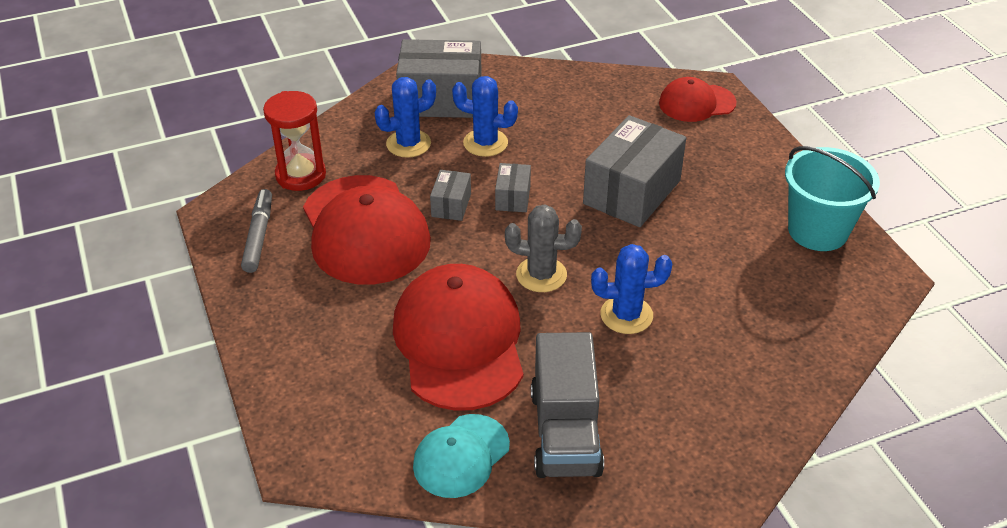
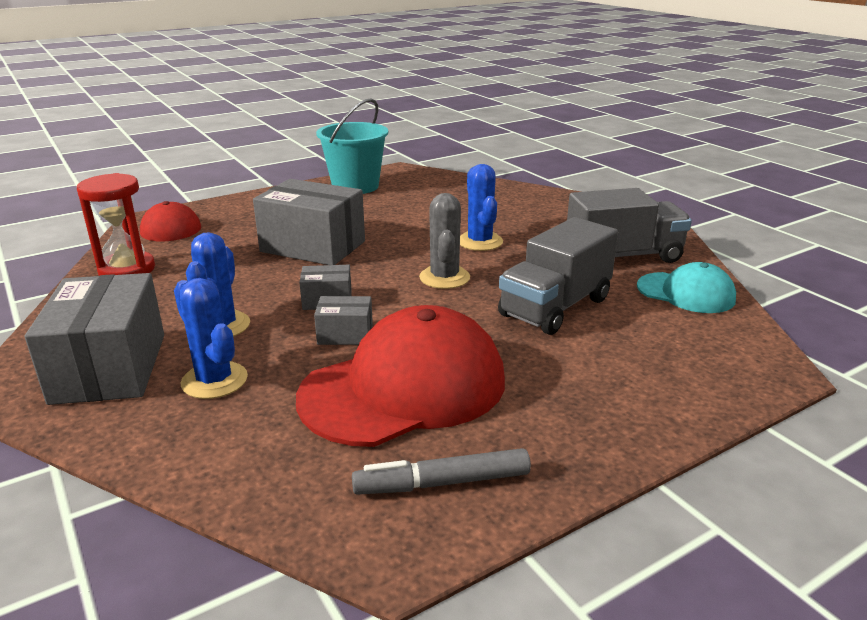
camera: 100 degrees left, 15 degrees down
red hourglass [263,91,326,191] -> red hourglass moved to [77,173,155,276]
red cap [393,264,524,411] -> grey truck [498,217,618,335]

